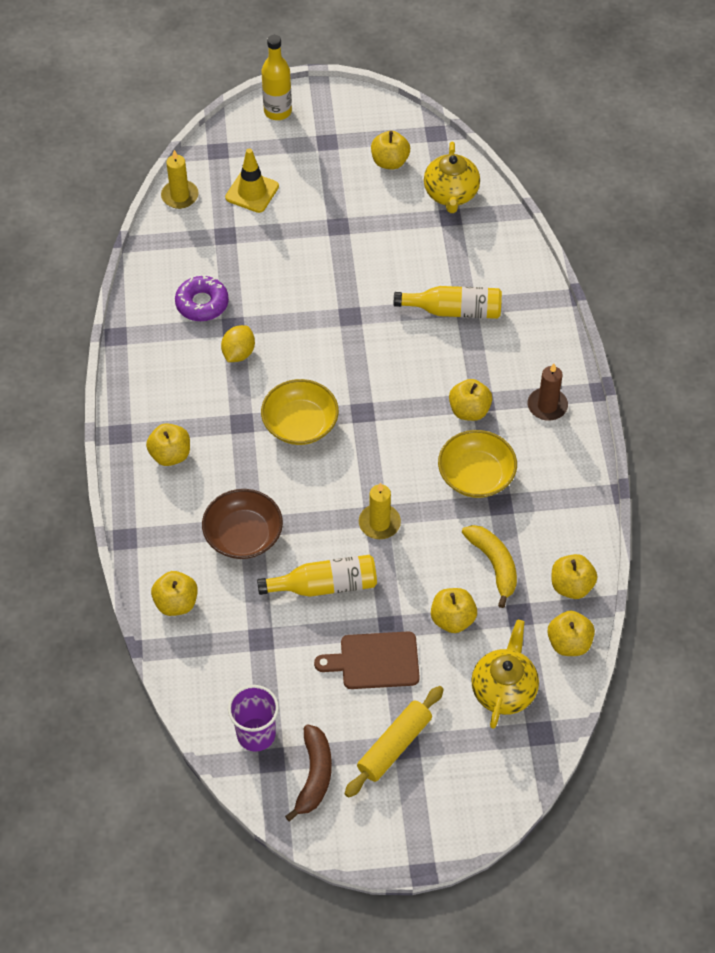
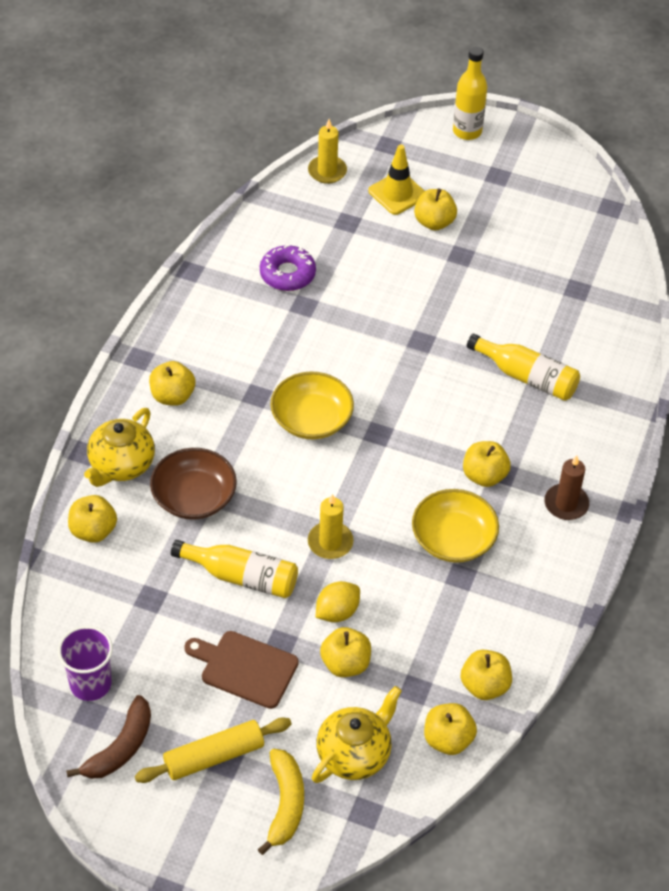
camera: 25 degrees right, 5 degrees down
yellow lemon [221,325,255,362] -> yellow lemon moved to [316,581,360,622]
yellow apple [371,131,410,169] -> yellow apple moved to [414,189,457,231]
yellow teapot [424,142,480,213] -> yellow teapot moved to [84,408,155,487]
yellow banana [462,525,517,608] -> yellow banana moved to [258,749,304,855]

